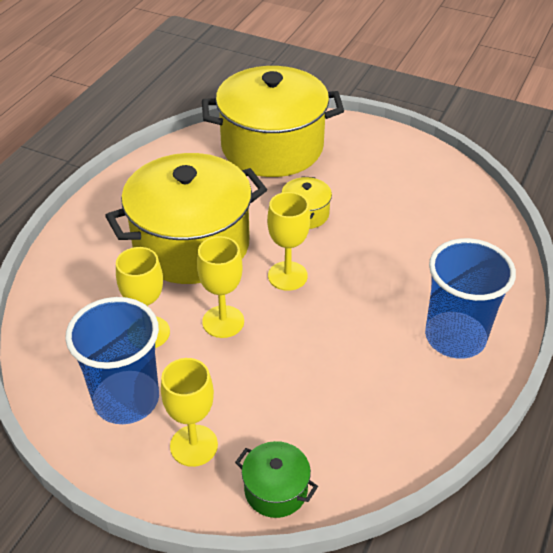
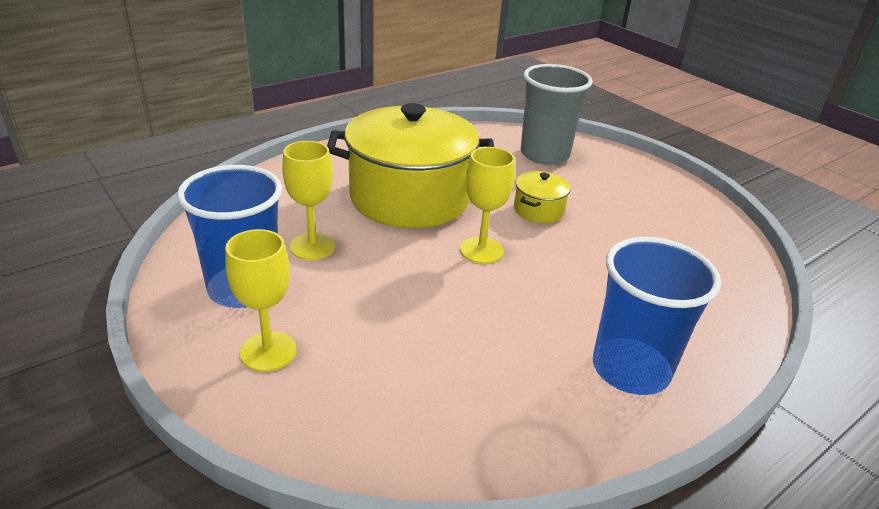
camera: 25 degrees right, 10 degrees down
yellow goblet [197,236,244,338] -> none
yellow pot [202,66,344,177] -> grey cup [520,64,593,165]
green pot [235,441,318,518] -> none

